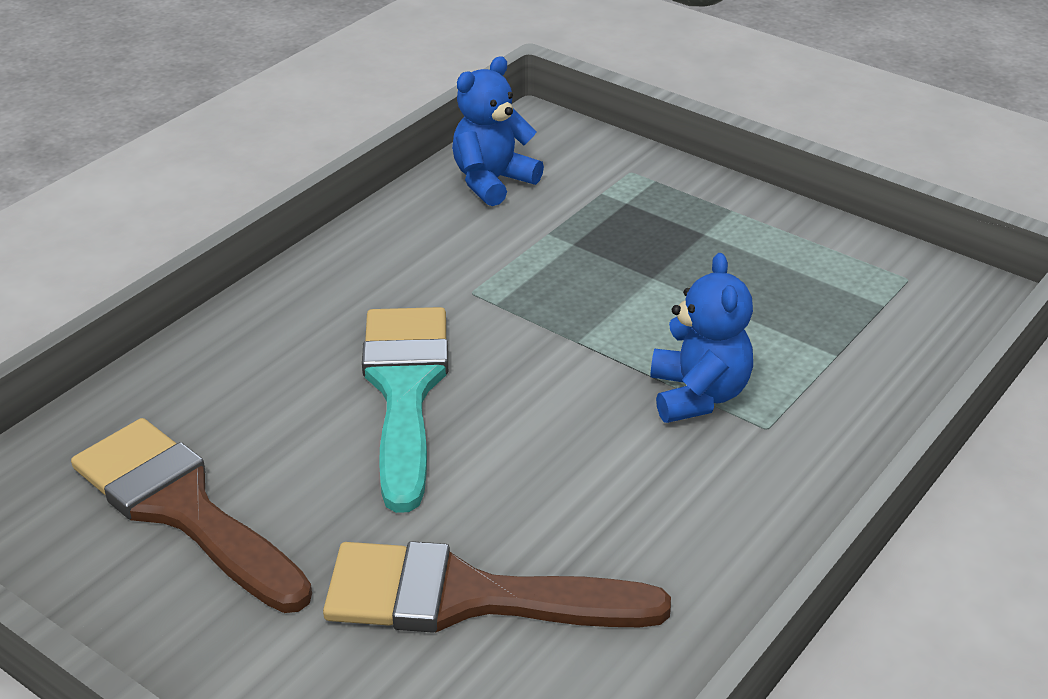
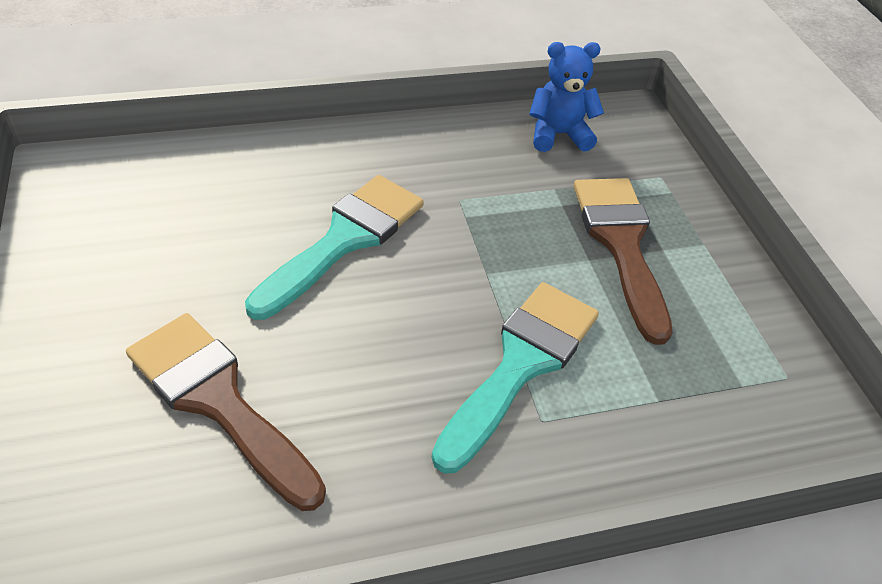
camera: 35 degrees right, 10 degrees up
brown brush [71,418,312,613] -> brown brush moved to [574,178,672,345]
blue teddy bear [651,253,753,423] -> turquoise brush [431,282,599,474]

